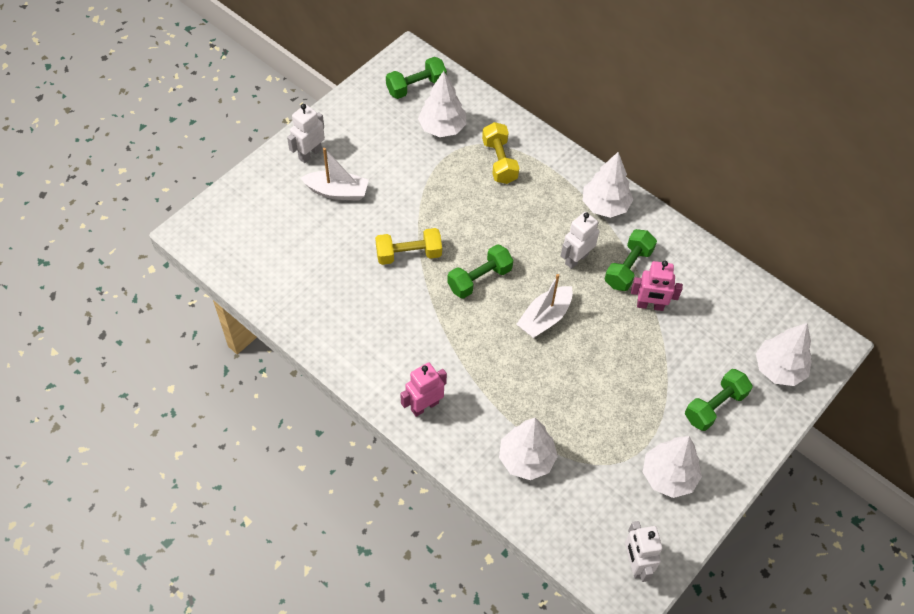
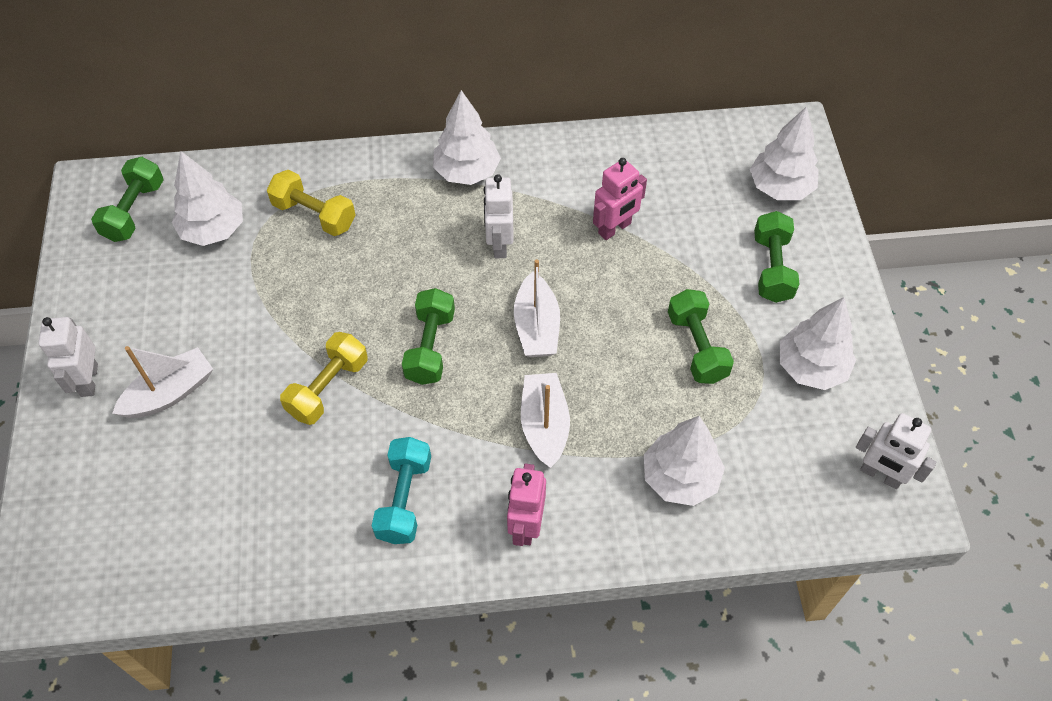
camera: 45 degrees left, 0 degrees up
green dumbbell [605,229,657,291] -> green dumbbell moved to [668,289,734,384]
none -> turquoise dumbbell [372,437,431,544]
none -> white boat [521,373,570,468]

